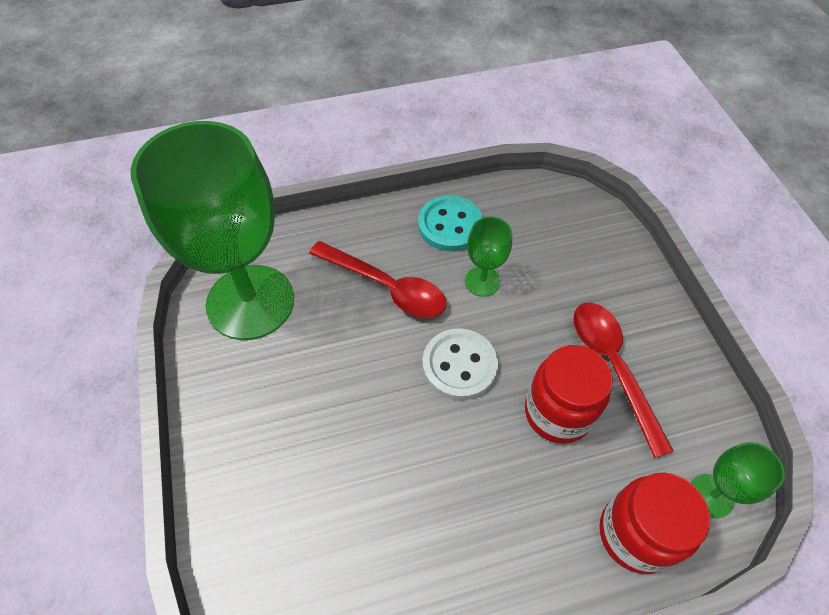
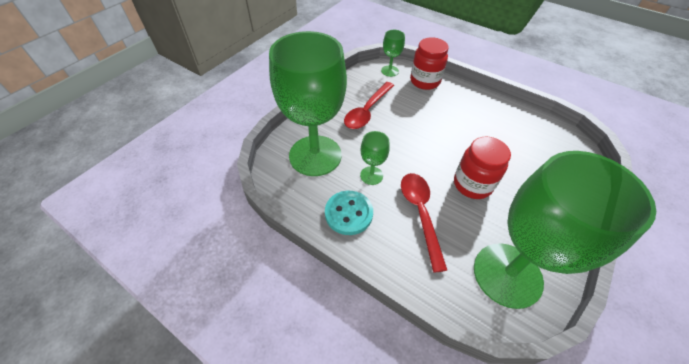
camera: 130 degrees left, 5 degrees down
white button [422,328,498,400] -> none
red jar [525,345,613,444] -> red jar moved to [454,136,511,199]
none -> green goblet [269,31,347,176]

